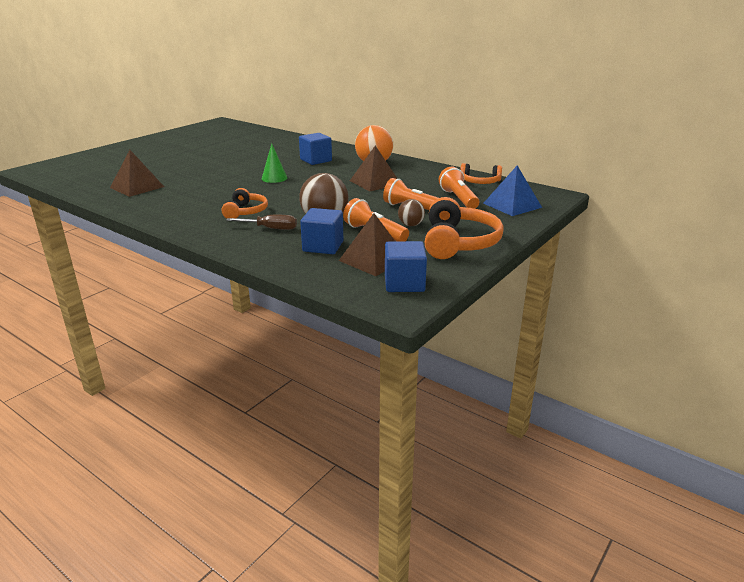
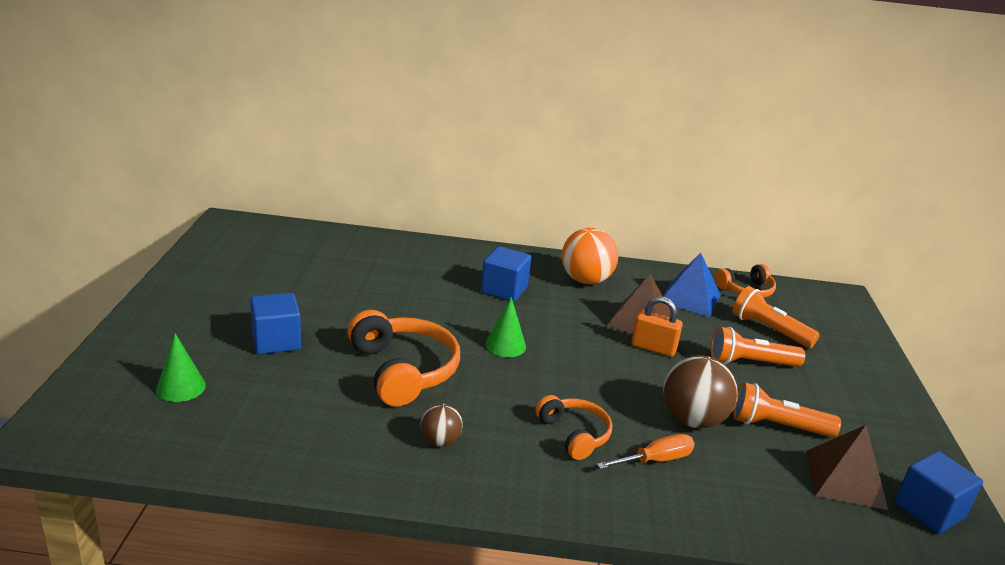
camera: 35 degrees left, 0 degrees up
brown pyramid [110,150,164,197] -> none
brown screwdriver [226,215,297,230] -> orange screwdriver [597,434,695,469]
blue cube [300,208,343,254] -> blue cube moved to [250,293,301,354]
brown ball [398,199,425,226] -> brown ball moved to [420,404,463,446]
orange headphones [425,197,504,259] -> orange headphones moved to [348,310,460,407]
blue pyramid [483,166,542,216] -> blue pyramid moved to [663,253,721,317]
none -> green cone [156,333,206,402]
none -> orange padlock [631,296,683,357]

